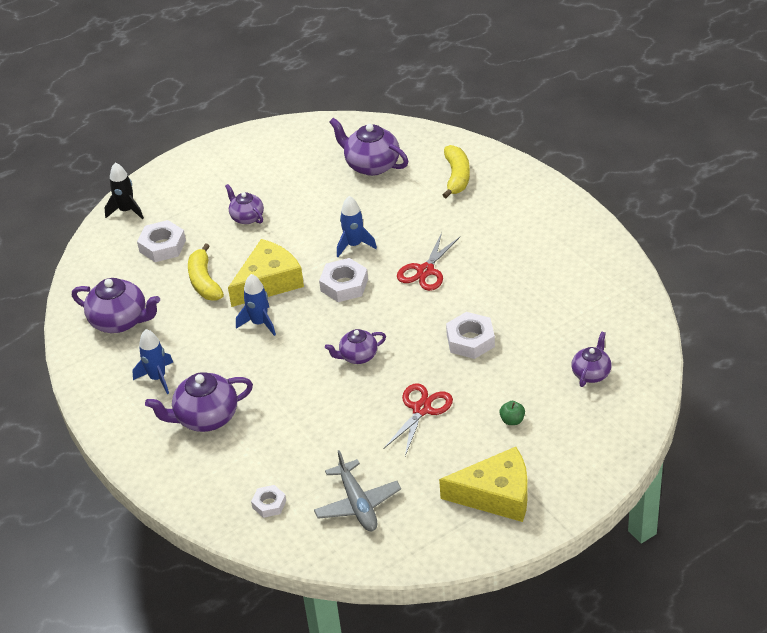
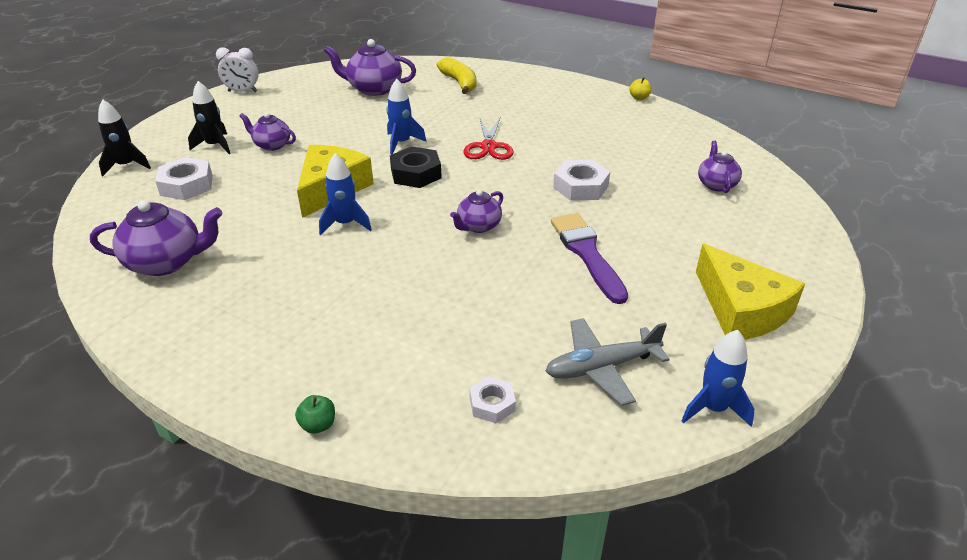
camera: 30 degrees left, 5 degrees down
blue rocket [132,329,173,394] -> blue rocket moved to [682,330,755,427]
purple teapot [145,372,253,432] -> none
yellow banana [188,243,224,301] -> none
grey plane [314,450,401,531] -> grey plane turned 120 degrees clockwise [546,318,670,406]
white nut [319,258,368,302] -> black nut [390,146,442,188]
red scissors [383,383,453,456] -> purple brush [551,213,628,304]
yellow cheese [439,447,528,522] -> yellow cheese turned 90 degrees clockwise [696,244,805,340]
green apple [499,401,525,425] -> green apple moved to [295,395,335,434]
none -> black rocket [188,81,231,154]
none -> white clock [216,47,259,92]
none -> yellow apple [629,77,651,100]

